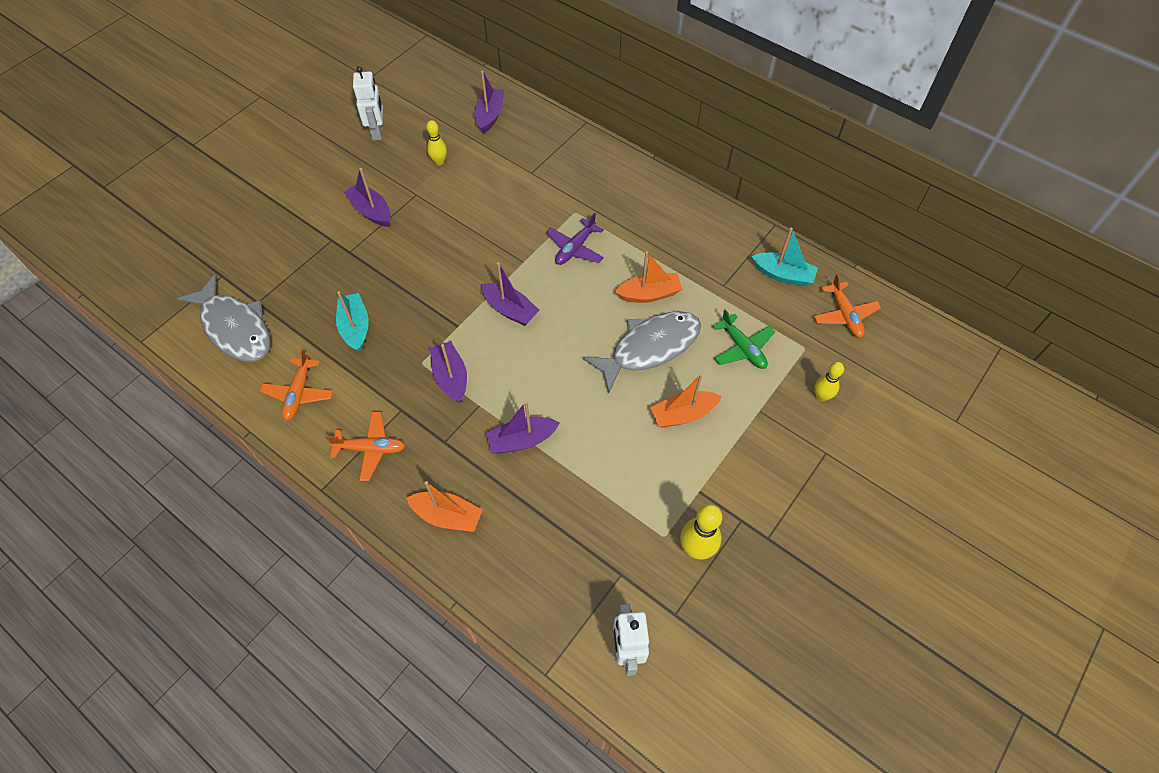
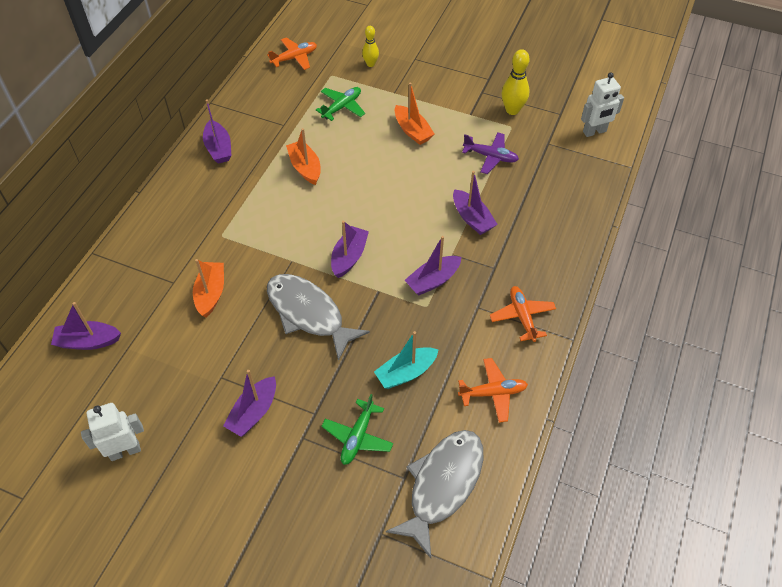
camera: 105 degrees left, 5 degrees down
orange boat [406,481,483,532] -> orange boat moved to [193,259,224,318]
yellow bowling pin [426,120,447,166] -> none
purple plane [546,212,604,265] -> purple plane moved to [462,132,519,174]
grey fish [583,311,701,393] -> grey fish moved to [267,274,370,361]
turquoise boat [752,228,818,286] -> none
none -> purple boat [203,99,232,164]
none -> green plane [321,394,393,465]

